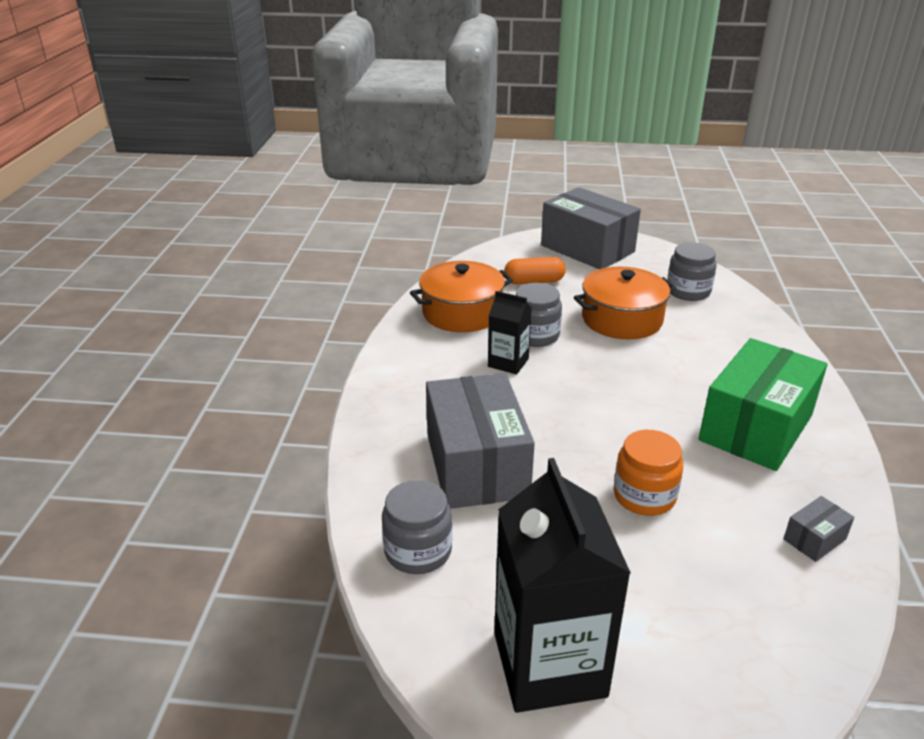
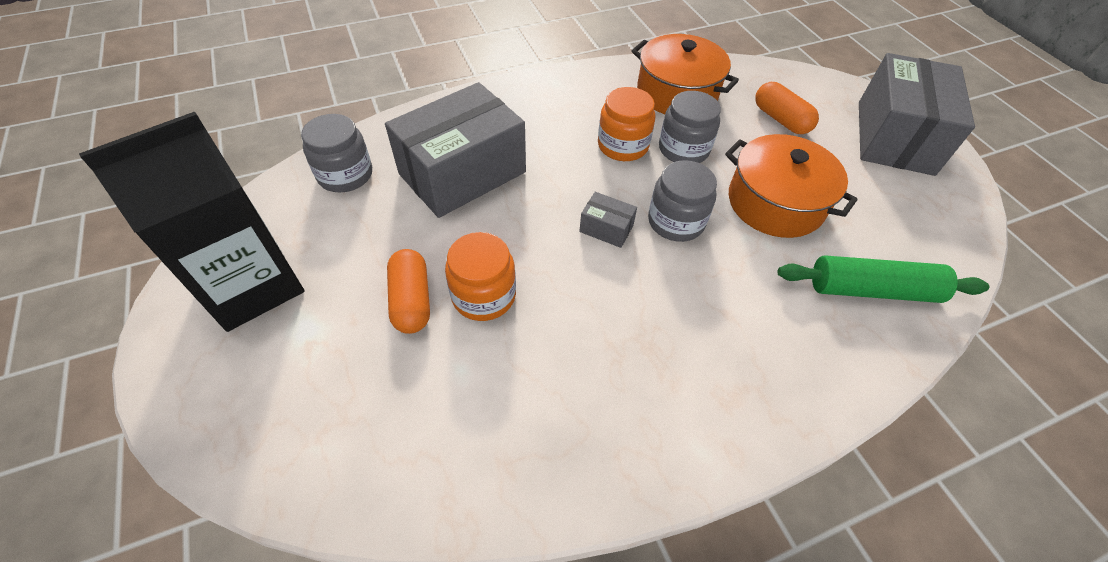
camera: 60 degrees right, 20 degrees up
black carton [488,291,532,374] -> orange jar [598,87,655,161]
grey jar [667,242,717,301] -> grey jar moved to [648,160,717,242]
green box [699,338,828,471] -> none
grey box [783,496,855,562] -> grey box moved to [579,192,637,248]
none -> orange capsule [387,249,430,334]
none -> green rolling pin [778,256,989,303]

